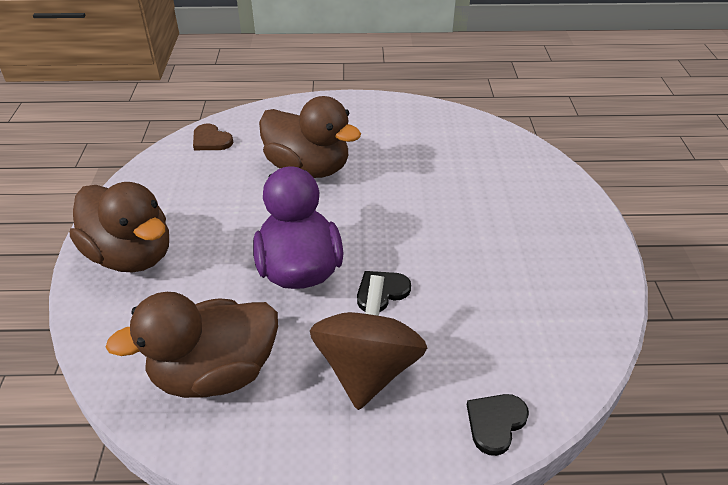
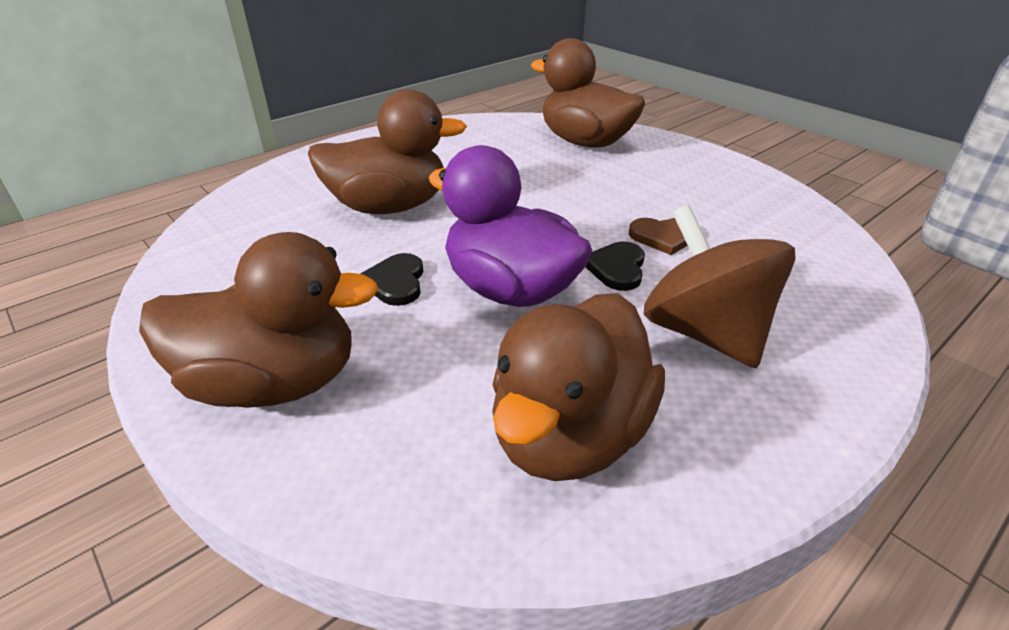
camera: 40 degrees left, 5 degrees down
brown heart [193,123,233,150] -> brown heart moved to [629,218,688,255]
black heart [467,394,529,456] -> black heart moved to [360,253,423,306]
none -> brown duck [531,38,645,148]

